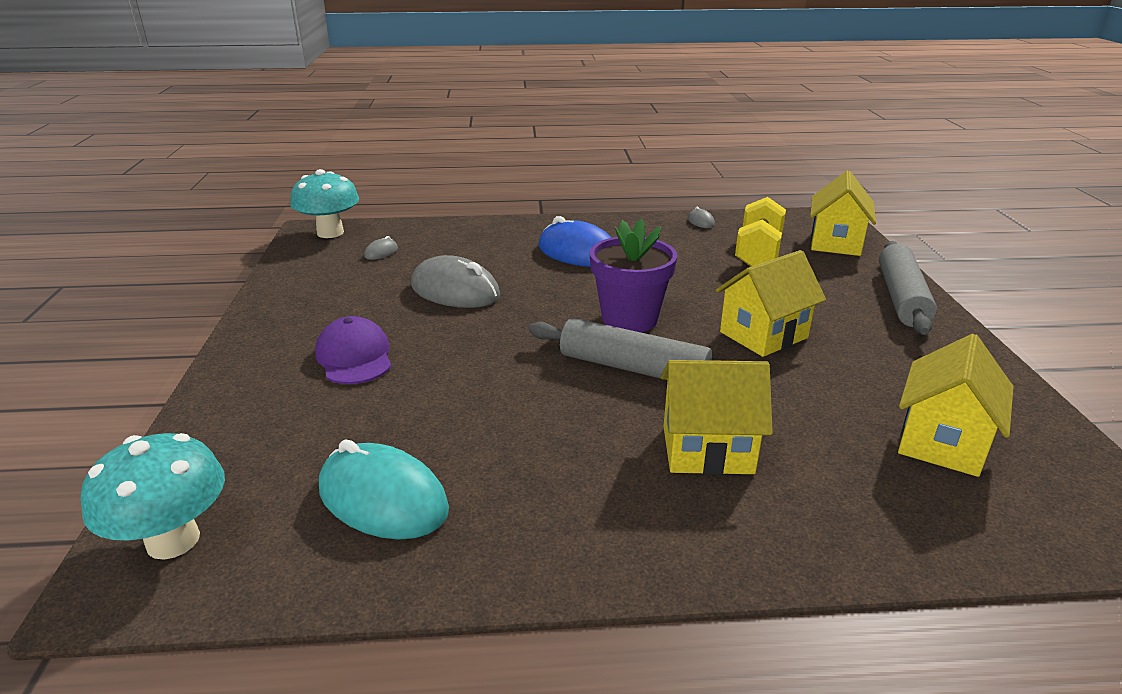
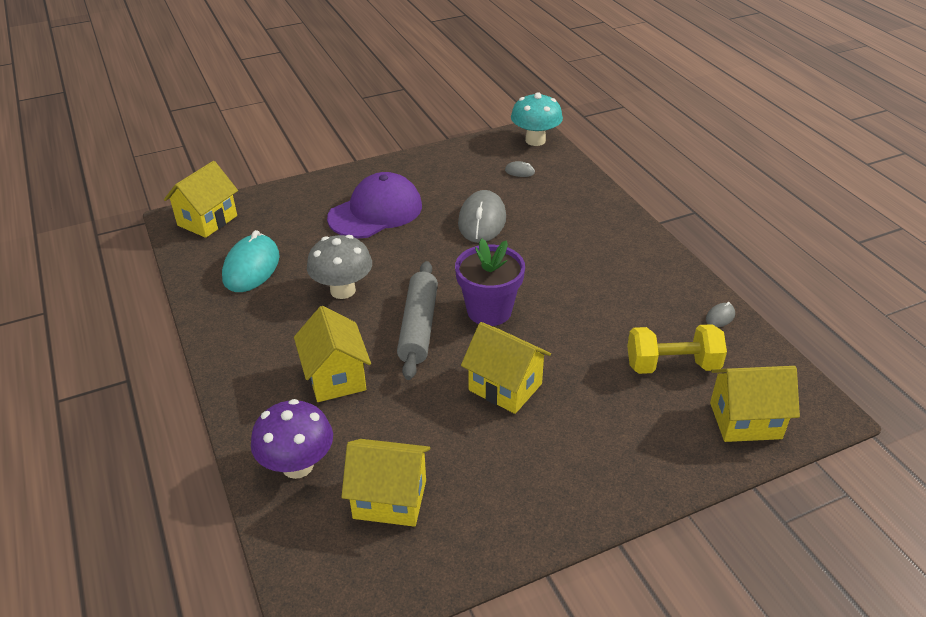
camera: 70 degrees right, 10 degrees up
turquoise mushroom [81,433,225,560] -> yellow house [164,161,238,238]
purple cap [315,316,392,384] -> purple cap [327,172,422,238], size x1.55
blue mouse [538,216,612,267] -> none
grey rolling pin [879,241,937,335] -> none
none -> purple mushroom [251,399,333,479]
none -> grey mushroom [307,235,372,299]

